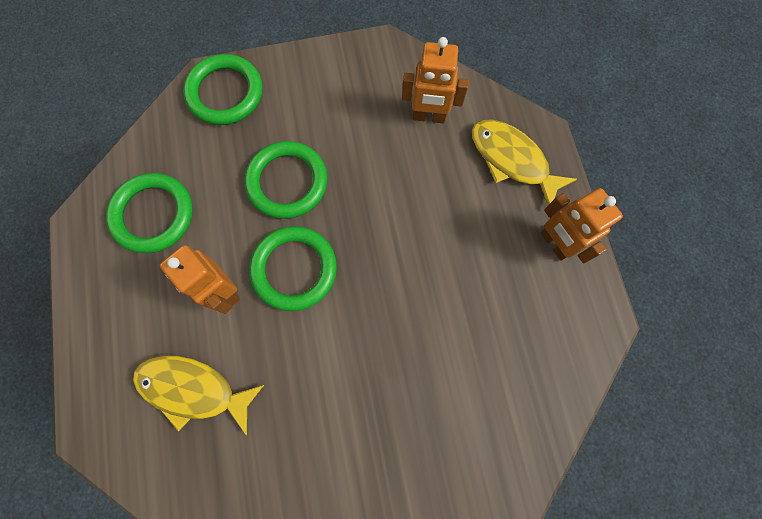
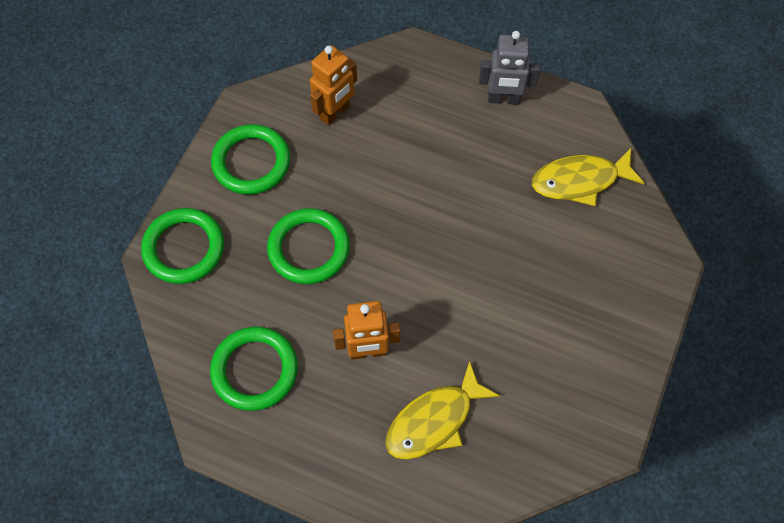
camera: 55 degrees left, 10 degrees down
green ring [249,226,337,311] -> green ring moved to [211,124,290,195]
yellow fish [472,119,577,205] -> yellow fish moved to [532,148,645,206]
orange robot [540,188,623,264] -> grey robot [479,31,540,105]

